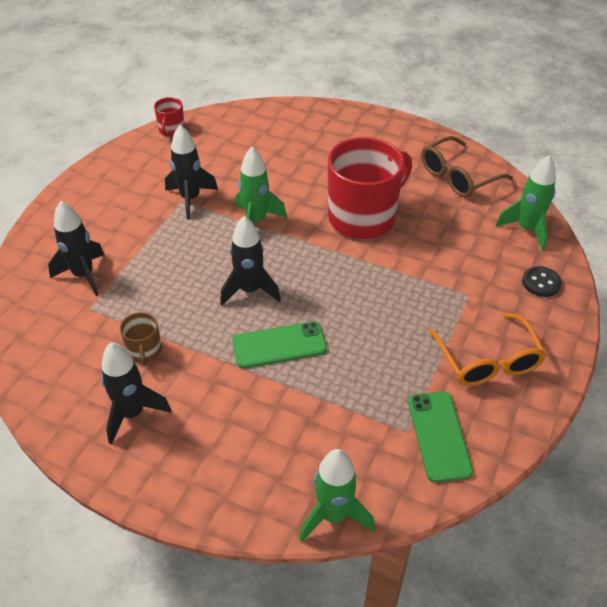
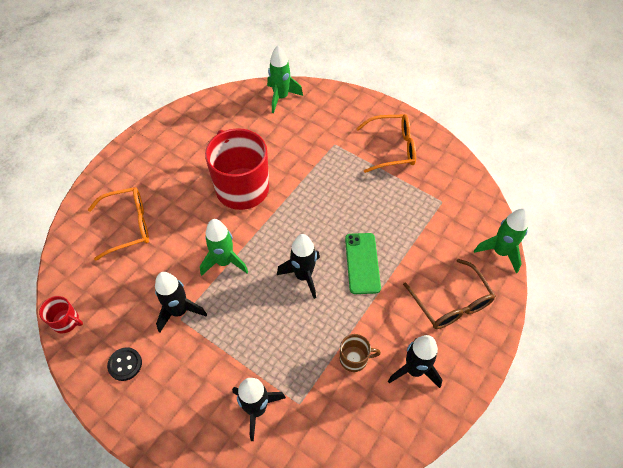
camera: 80 degrees left, 10 degrees up
green phone [408,392,473,482] -> none
brown glasses [421,136,513,197] -> brown glasses moved to [403,259,495,329]
black button [522,266,562,297] -> black button moved to [107,347,142,381]
none -> orange glasses [88,187,149,261]

